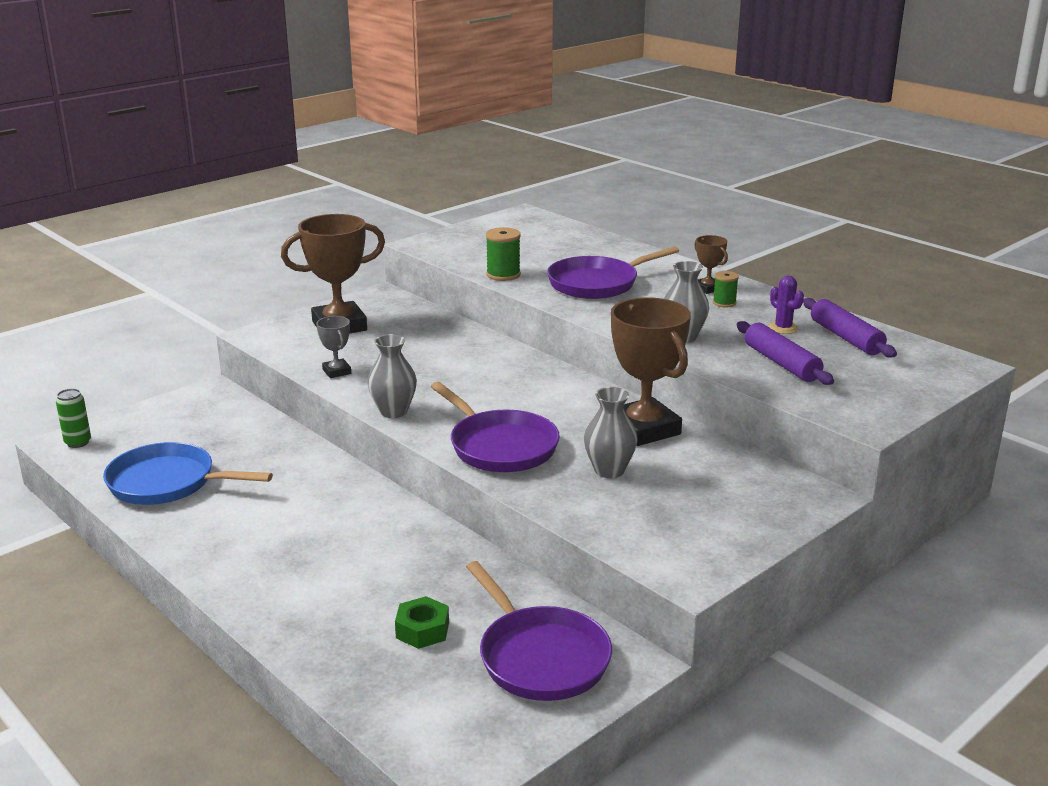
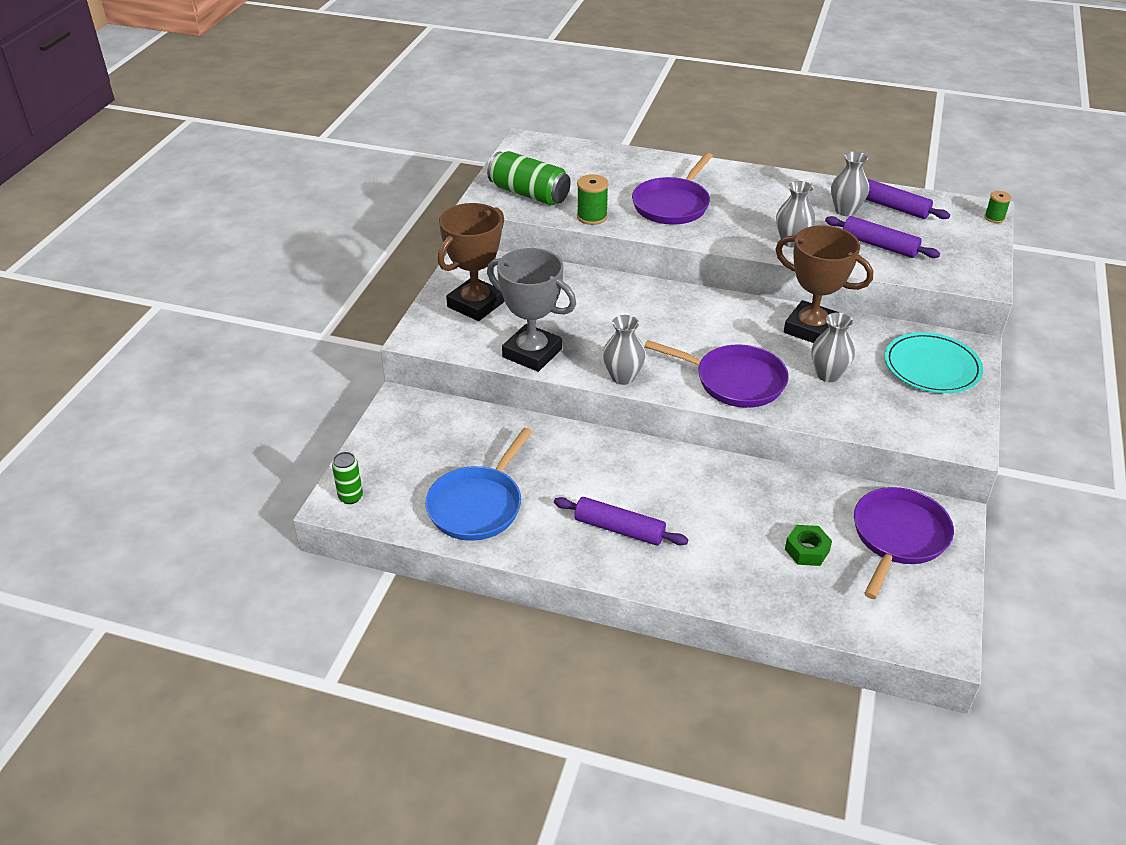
camera: 30 degrees left, 15 degrees up
blue pan [103,442,273,505] -> blue pan turned 45 degrees counterclockwise [425,428,532,541]
grey trophy [317,316,351,378] -> grey trophy [487,248,576,372], size x2.14
purple pan [466,561,612,701] -> purple pan turned 90 degrees counterclockwise [854,487,954,599]
brown trophy [694,235,728,294] -> none
green spool [713,271,739,307] -> green spool moved to [984,191,1011,223]
purple cactus [768,275,804,334] -> grey vase [831,151,869,216]
none -> green can [487,151,571,205]
none -> purple rolling pin [554,497,688,546]
none -> turquoise plate [884,332,983,394]

